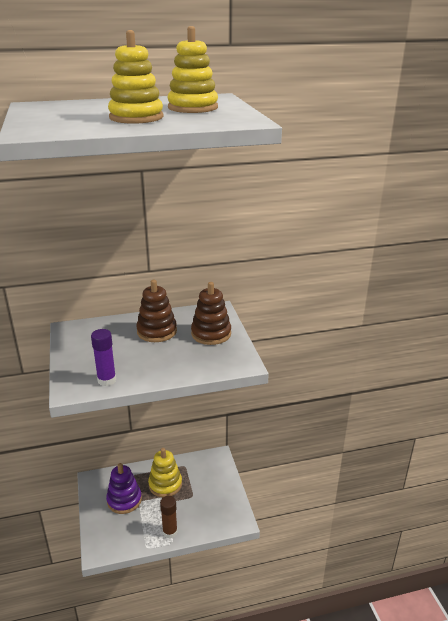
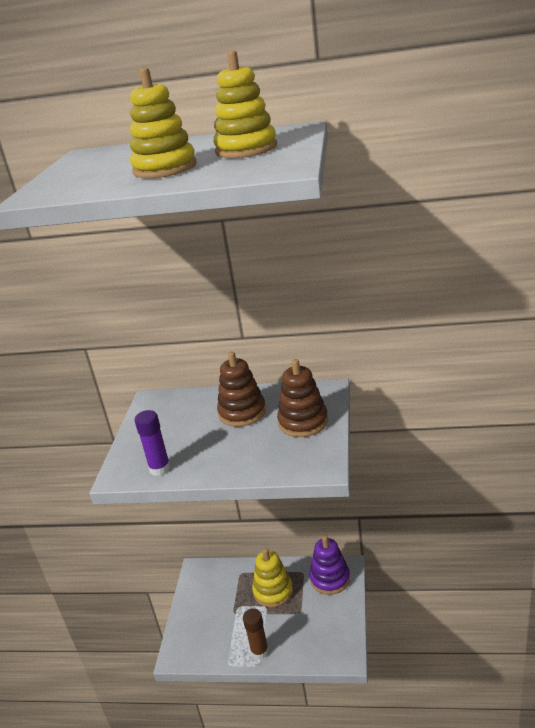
camera: 25 degrees right, 0 degrees up
purple stacking toy [106,463,142,514] -> purple stacking toy moved to [309,536,350,595]

